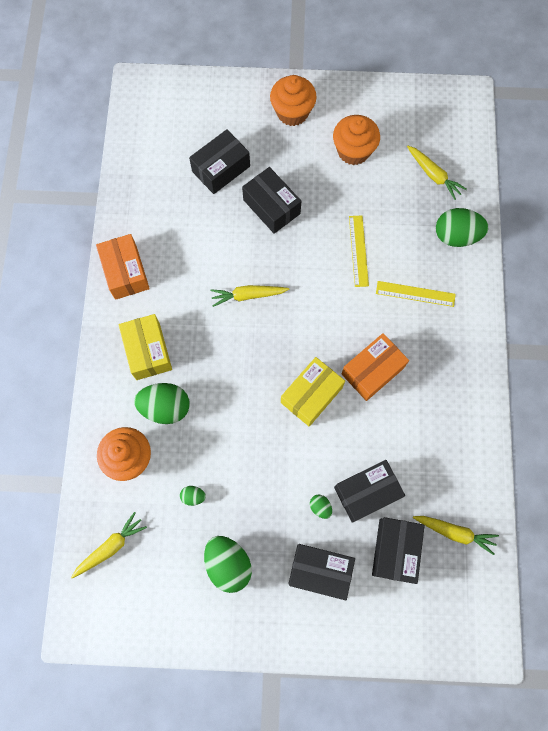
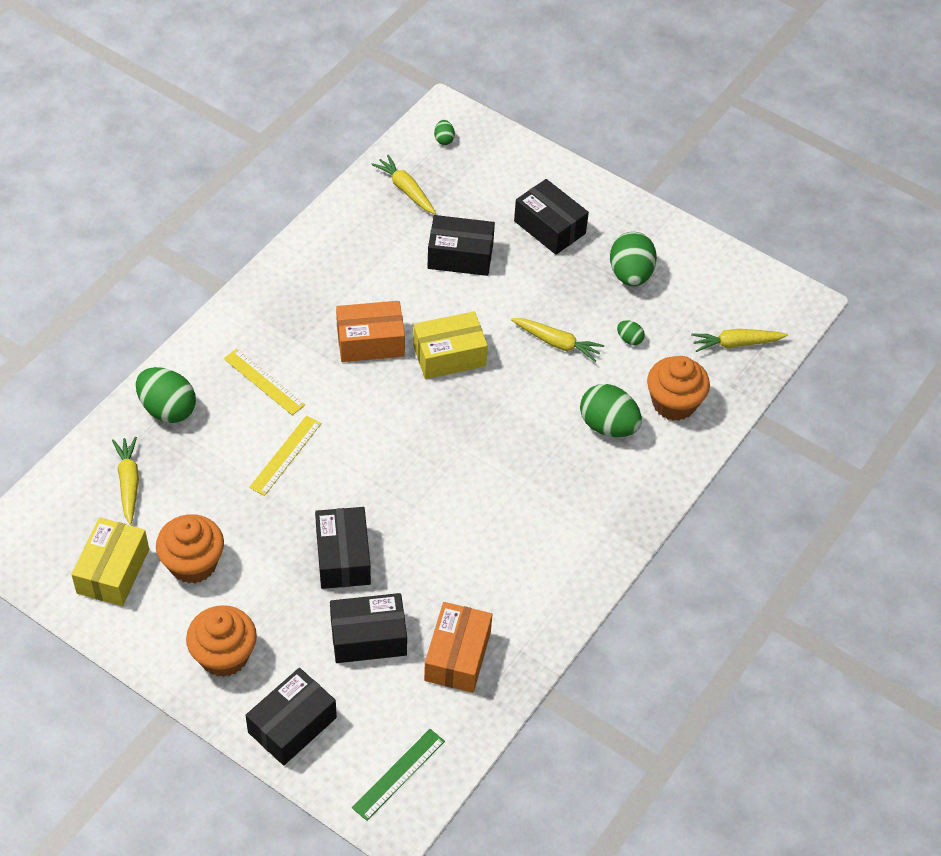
camera: 150 degrees left, 20 degrees down
orange box [96,234,150,300] -> orange box moved to [424,602,492,693]
yellow box [119,314,172,380] -> yellow box moved to [71,517,149,606]
yellow carrot [210,285,289,307] -> yellow carrot moved to [511,318,604,362]
green egg [310,494,332,519] -> green egg moved to [434,120,455,145]
black box [372,517,425,584] -> black box moved to [246,668,337,766]
none -> green ruler [352,729,445,821]

